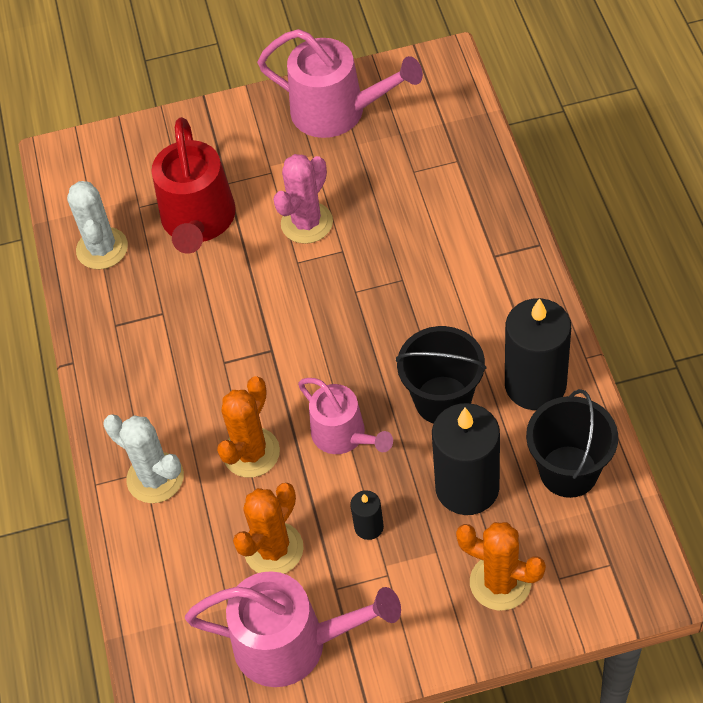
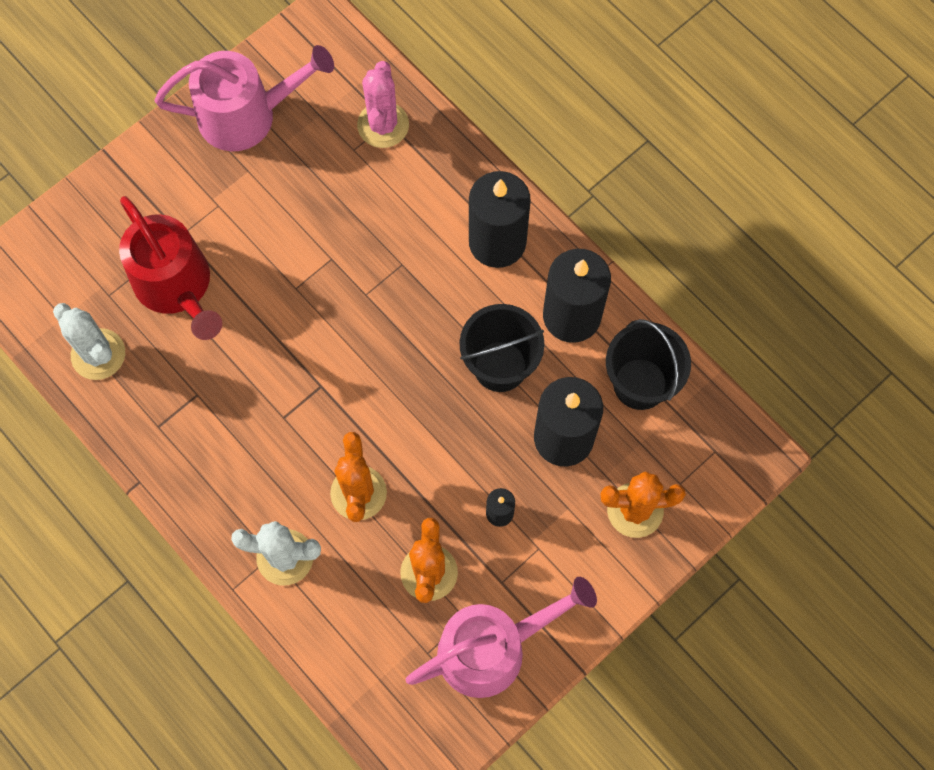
camera: 35 degrees left, 15 degrees up
pink cactus [273,154,333,244] -> pink cactus moved to [357,61,409,148]
pink watering can [298,378,393,454] -> none
none -> black candle [469,171,531,268]

